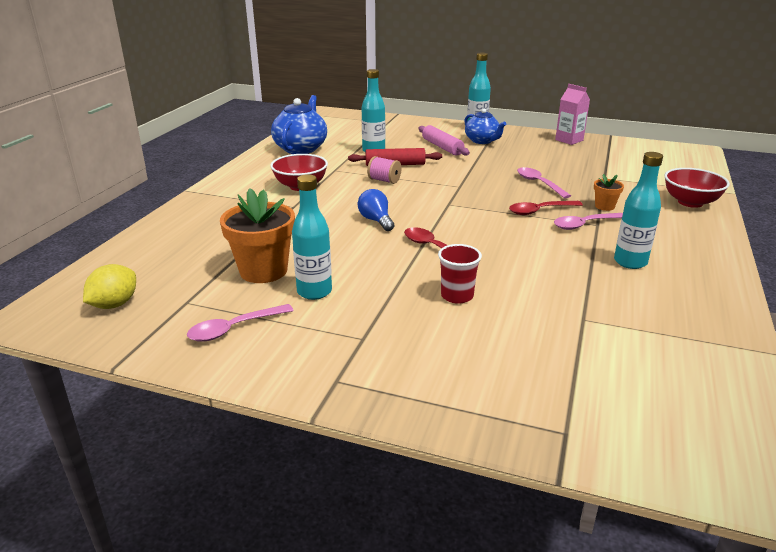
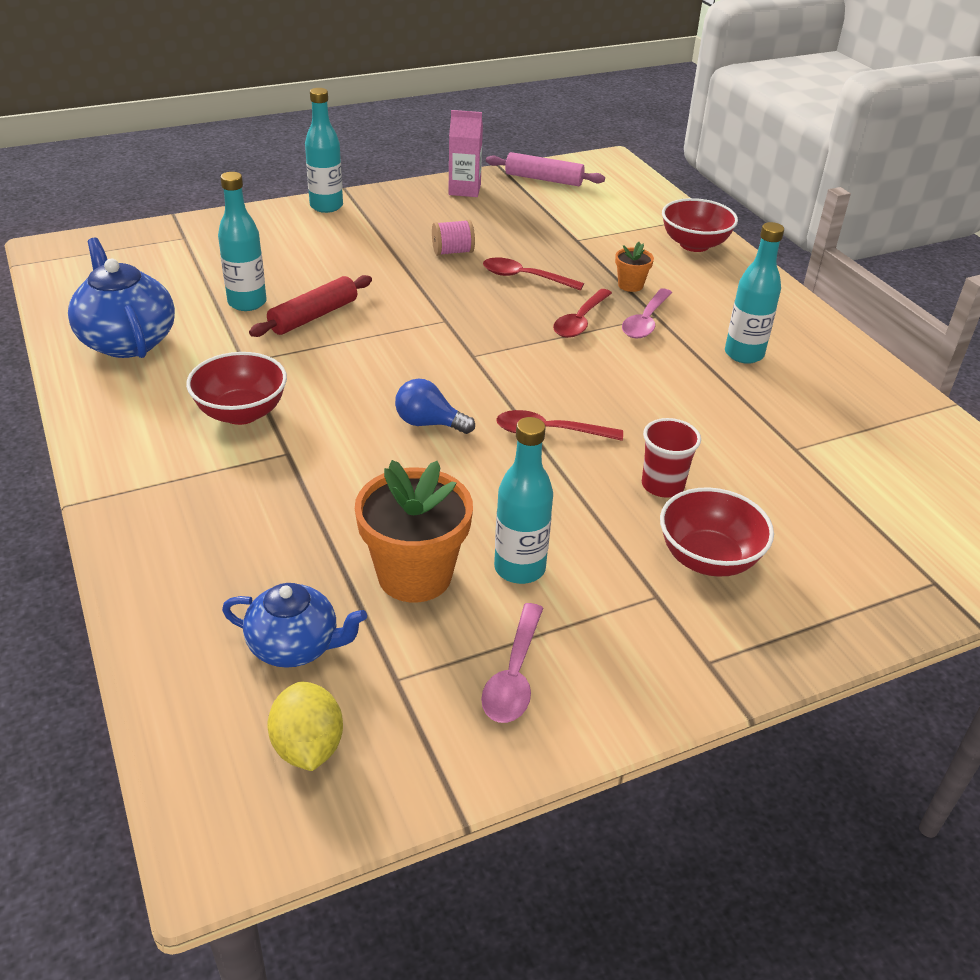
camera: 45 degrees left, 10 degrees up
pink spool [367,156,401,184] -> pink spool moved to [432,219,475,256]
pink rolling pin [418,125,470,156] -> pink rolling pin moved to [486,152,605,186]
blue teapot [464,109,506,144] -> blue teapot moved to [222,583,367,668]
pink spoon [517,167,571,198] -> red spoon [483,257,584,291]
none -> red bowl [660,487,774,577]

